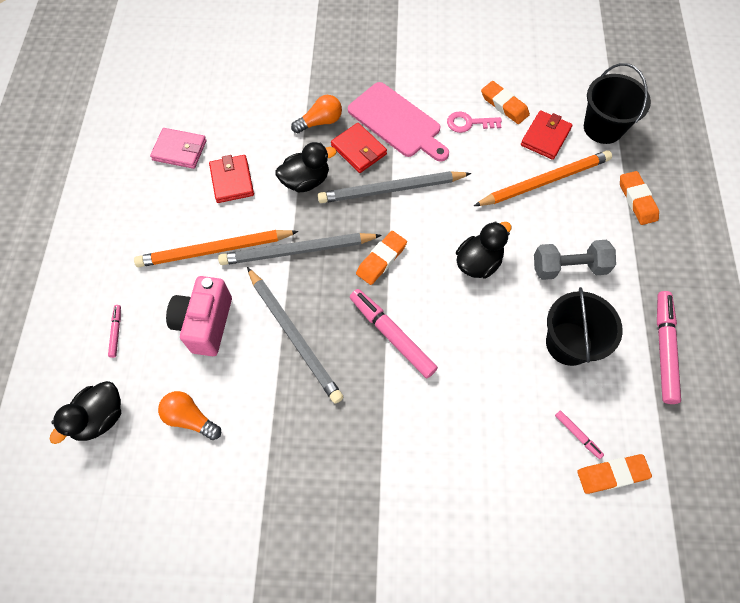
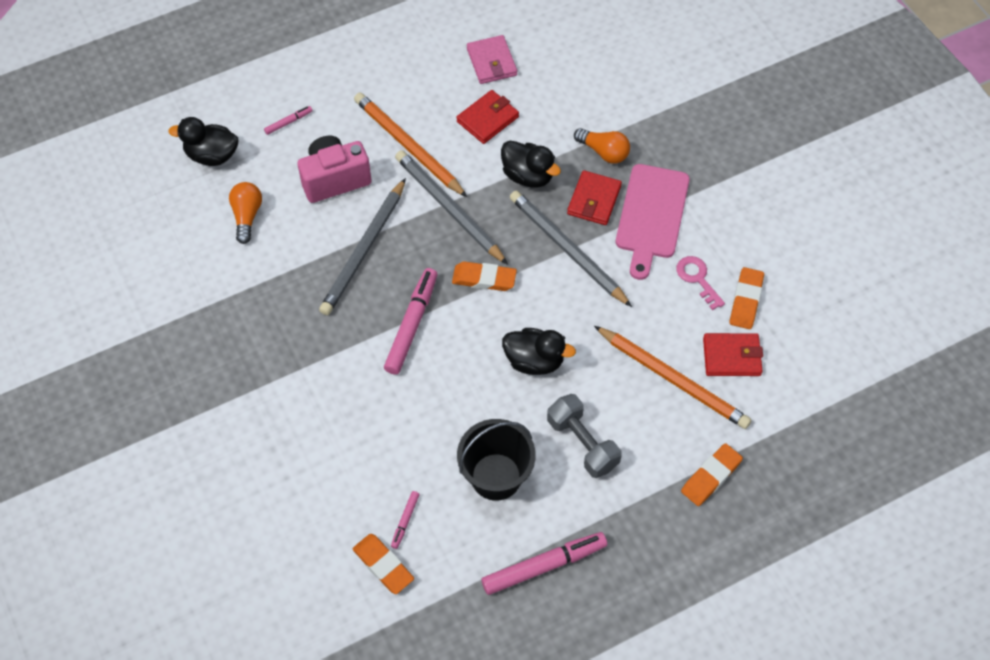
camera: 60 degrees right, 5 degrees down
black bucket [584,63,651,144] -> none

